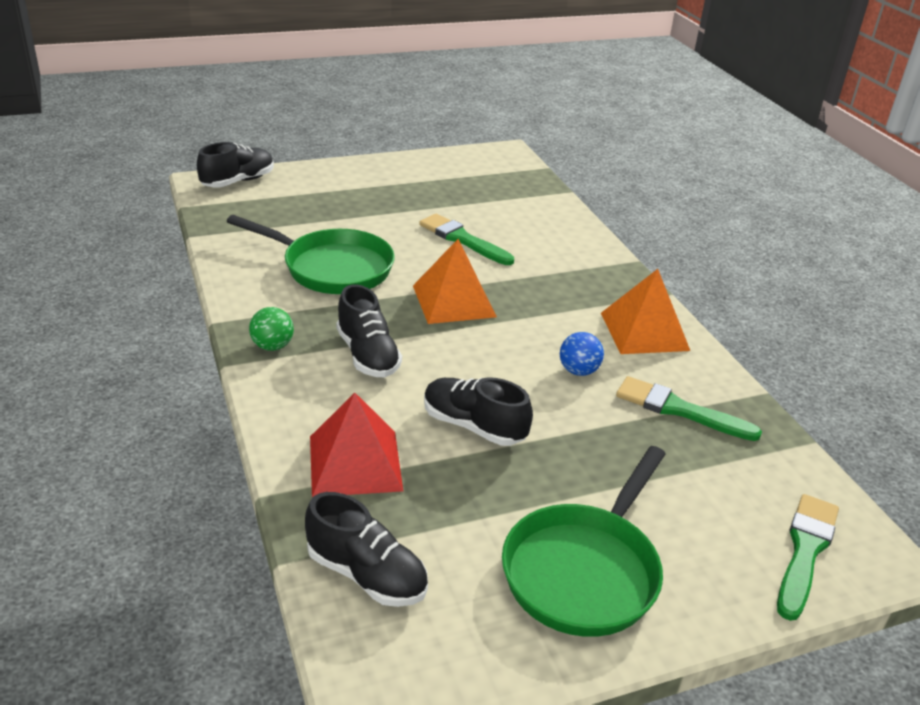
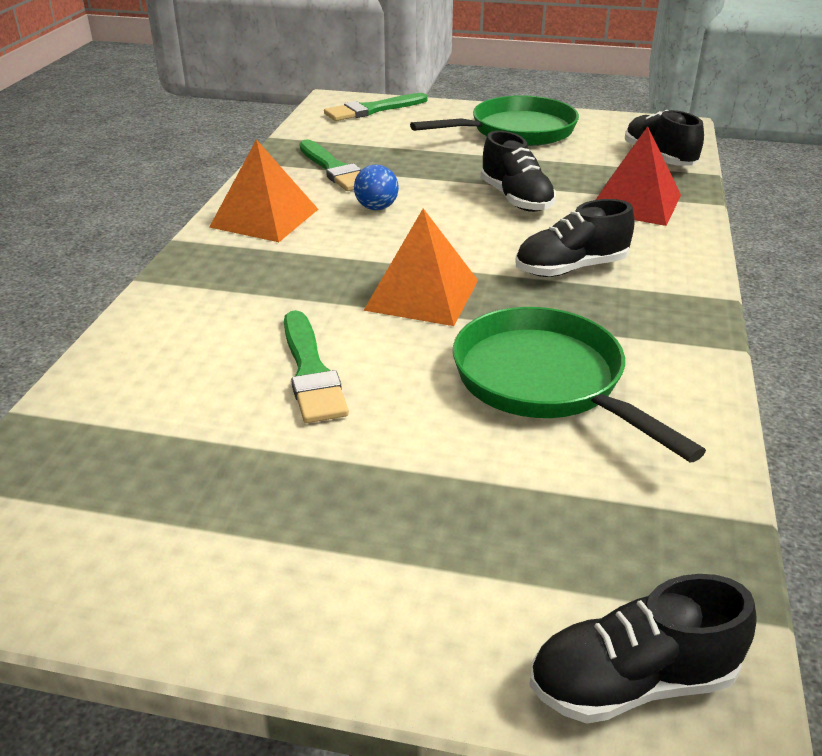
camera: 145 degrees left, 0 degrees up
green ball [249,307,294,351] -> none
black shoe [336,284,402,377] -> black shoe turned 120 degrees counterclockwise [515,199,635,277]

